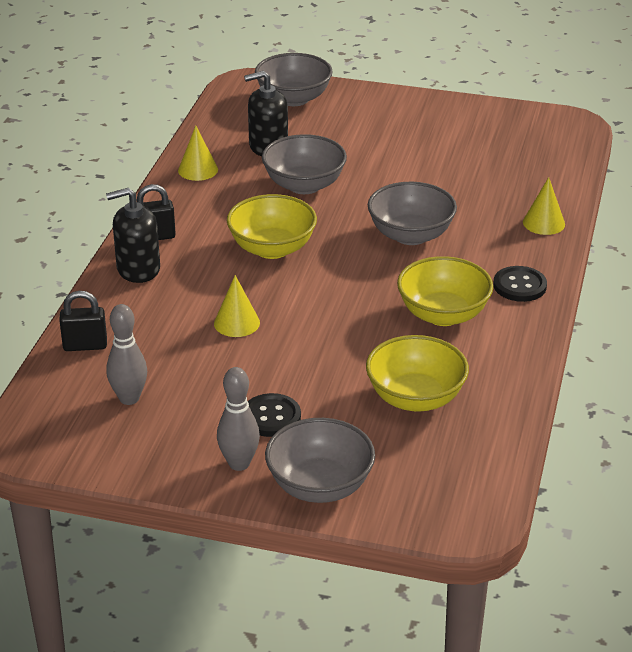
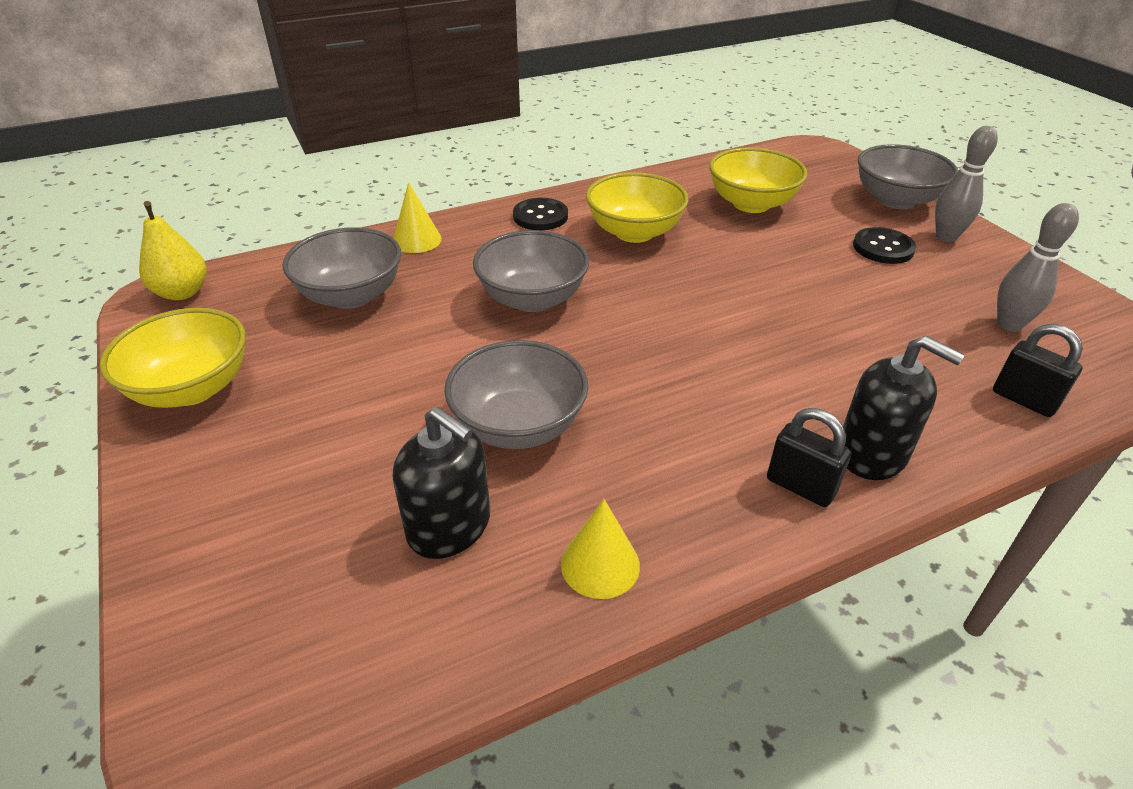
camera: 130 degrees left, 5 degrees up
yellow cone [214,275,260,337] -> none
yellow bowl [227,194,317,259] -> yellow bowl moved to [100,308,246,408]
grey bowl [255,53,333,106] -> grey bowl moved to [282,227,401,309]
none -> yellow pear [139,201,207,300]

